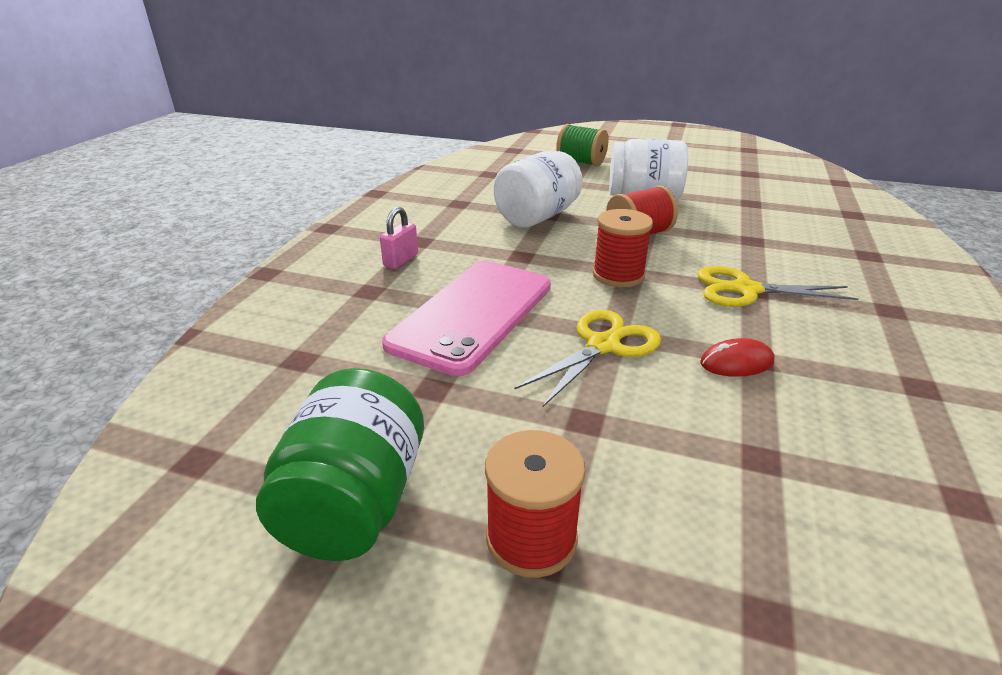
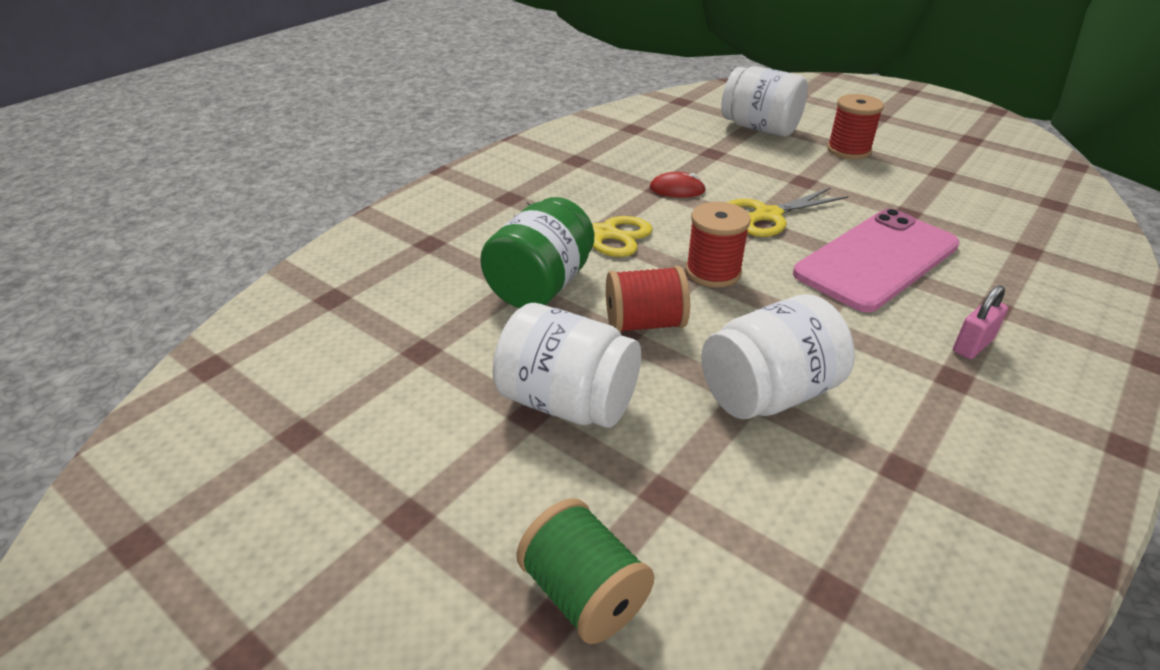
camera: 160 degrees left, 5 degrees up
green jar [256,368,424,561] -> green jar moved to [480,197,594,308]
none -> white jar [721,66,808,137]

